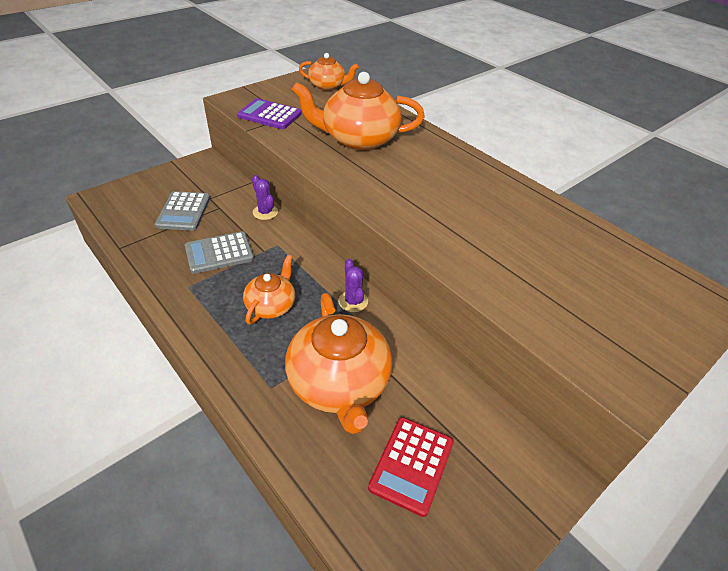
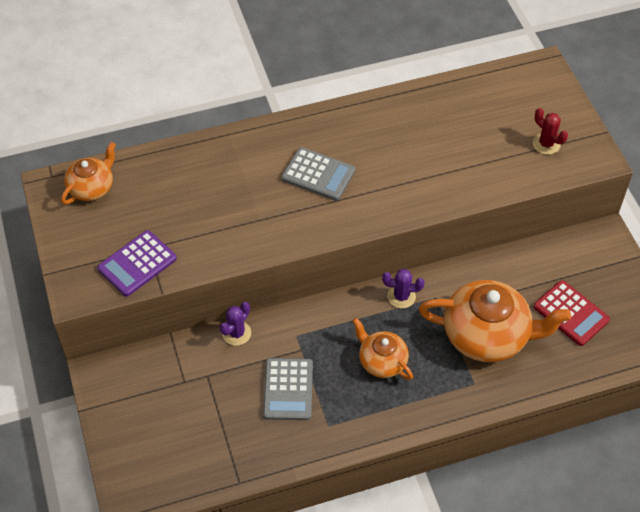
camera: 65 degrees left, 10 degrees up
grey calculator [155,191,210,231] -> grey calculator moved to [281,147,355,201]
purple cactus [252,175,278,220] -> purple cactus turned 45 degrees counterclockwise [220,302,251,346]
orange teapot [291,72,425,151] -> none
none -> red cactus [533,108,568,155]

